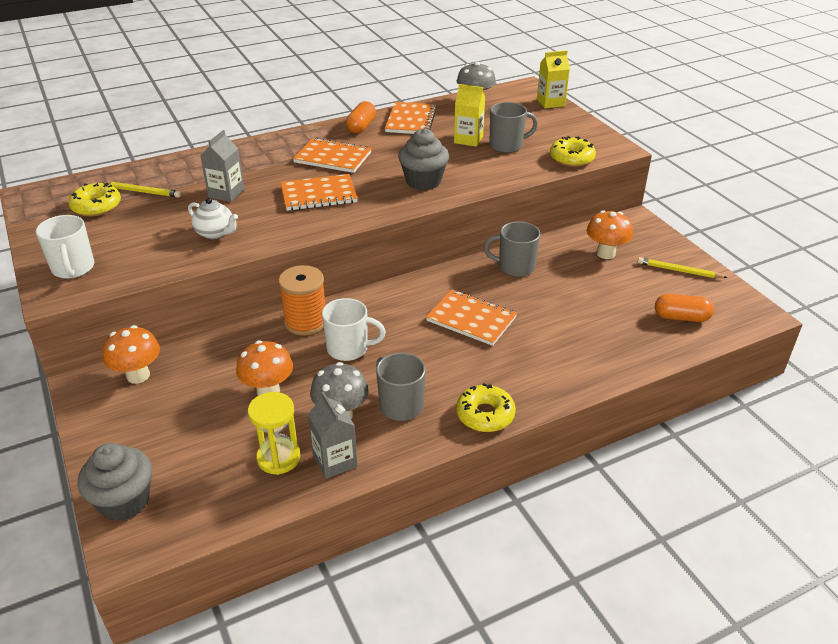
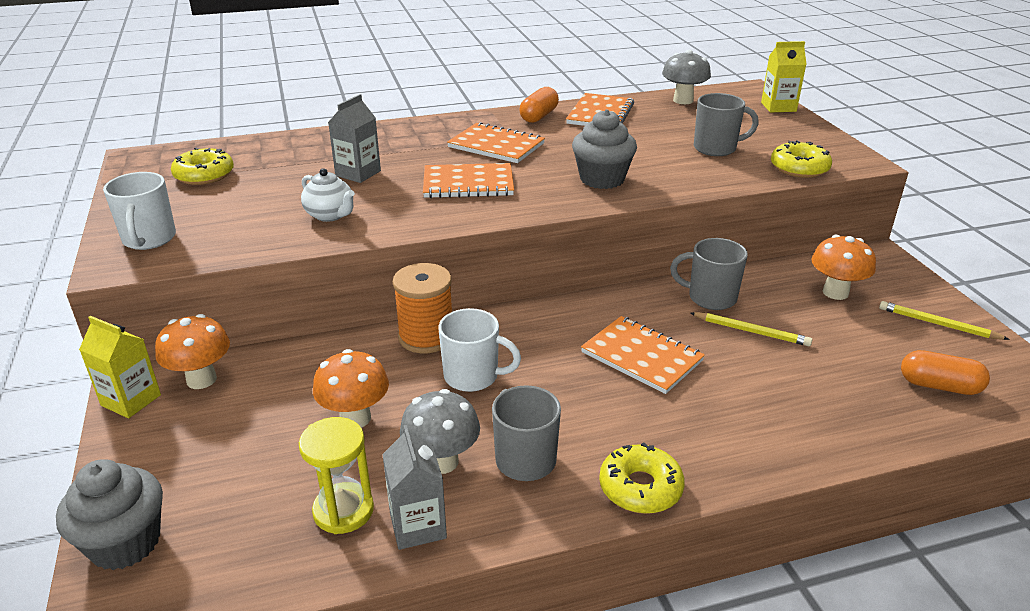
camera: 10 degrees right, 5 degrees down
yellow pencil [104,182,181,198] -> yellow pencil moved to [690,312,812,346]
yellow carton [454,84,485,147] -> yellow carton moved to [79,316,161,418]

